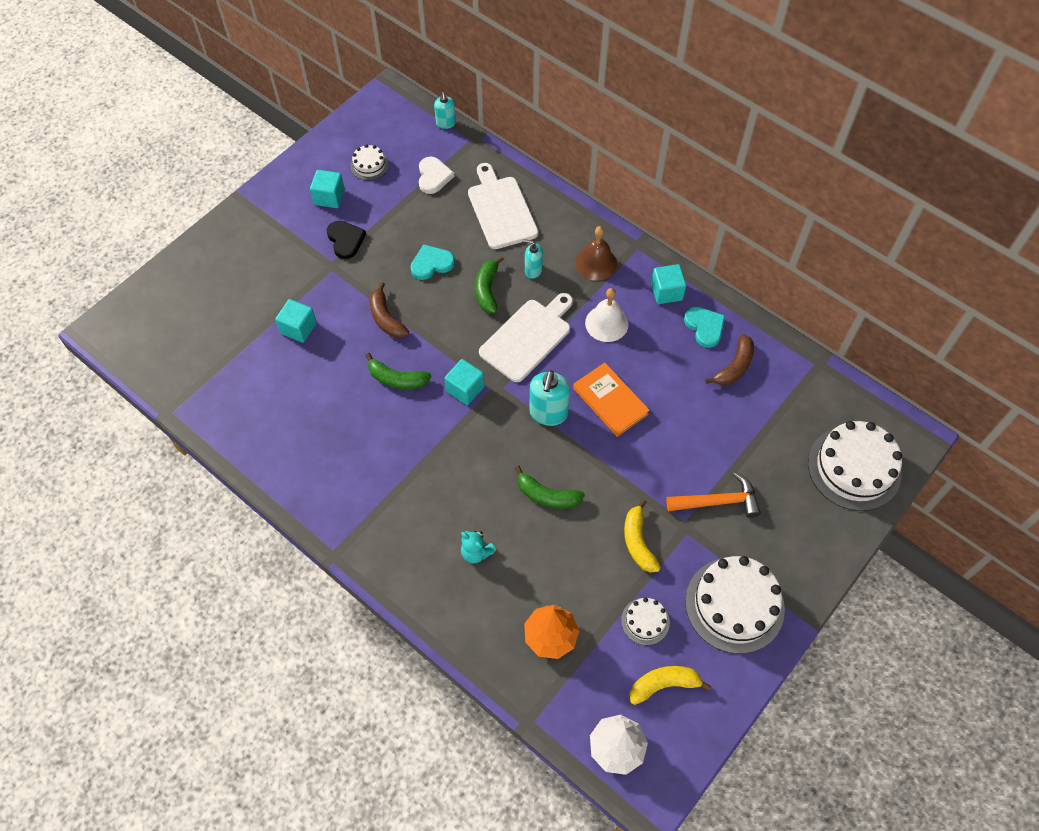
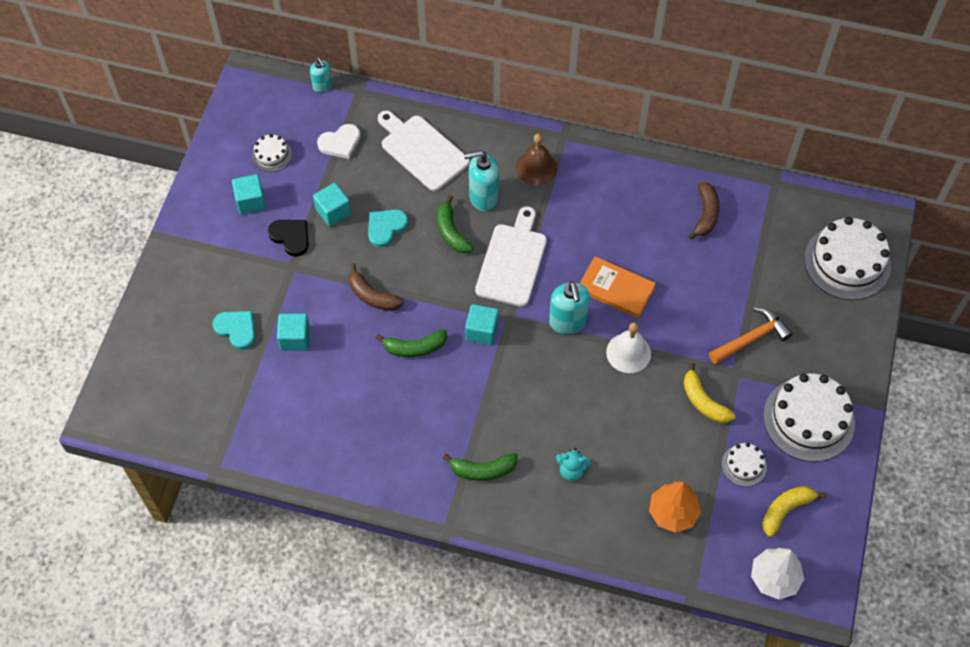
camera: 25 degrees left, 0 degrees up
white heart [419,157,454,194] -> white heart turned 90 degrees clockwise [317,124,361,159]
green banana [515,466,585,508] -> green banana moved to [443,453,518,481]
turquoise soap dispenser [522,239,543,279] -> turquoise soap dispenser [464,150,499,211], size x1.67
white bell [585,288,629,342] -> white bell moved to [606,322,651,373]
turquoise cube [651,264,686,304] -> turquoise cube moved to [313,183,351,227]
turquoise heart [684,307,725,348] -> turquoise heart moved to [213,311,256,350]

